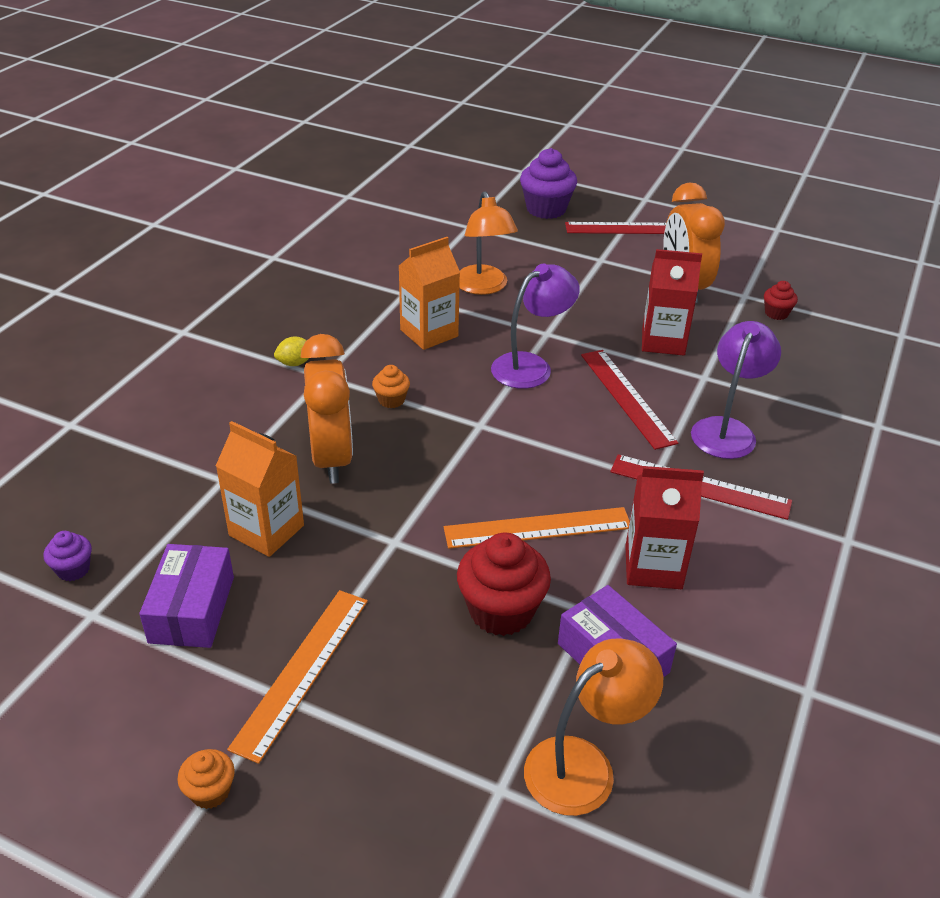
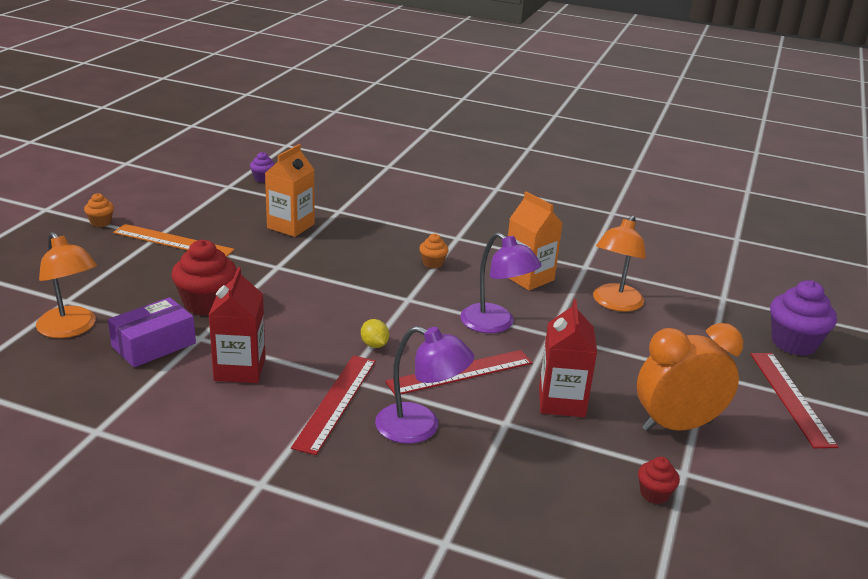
camera: 85 degrees right, 10 degrees down
purple box [139,544,234,648] -> none
yellow lemon [274,337,309,366] -> yellow lemon moved to [361,319,389,348]
orange clock [301,334,353,484] -> none
orange ruler [444,507,630,549] -> none
orange lamp [459,191,518,295] -> orange lamp turned 45 degrees counterclockwise [593,215,646,312]

